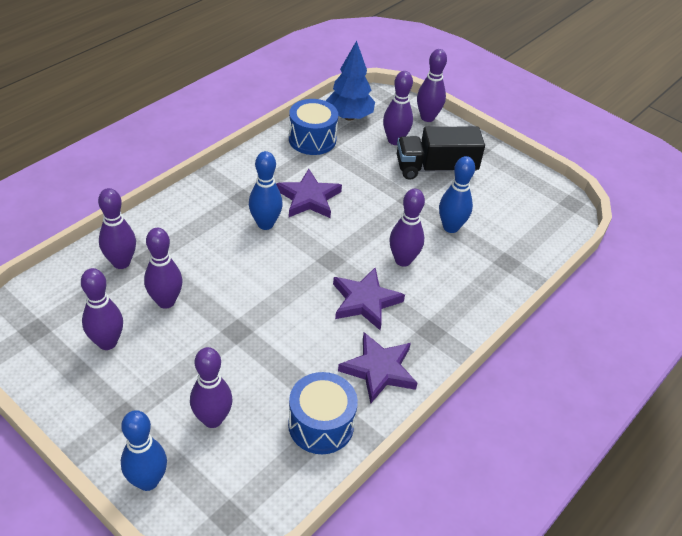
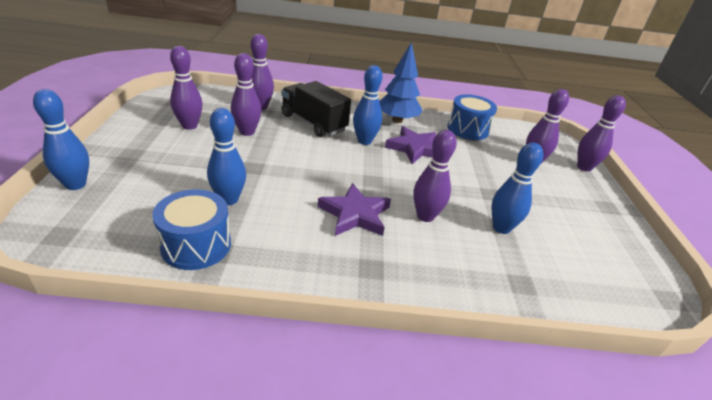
camera: 50 degrees right, 10 degrees down
purple bowling pin [190,347,233,428] -> none
blue tree [326,41,375,121] -> blue tree moved to [379,42,422,123]
purple star [338,332,417,403] -> none
black truck [397,126,485,180] -> black truck moved to [281,81,351,137]
none -> blue bowling pin [207,108,246,205]

